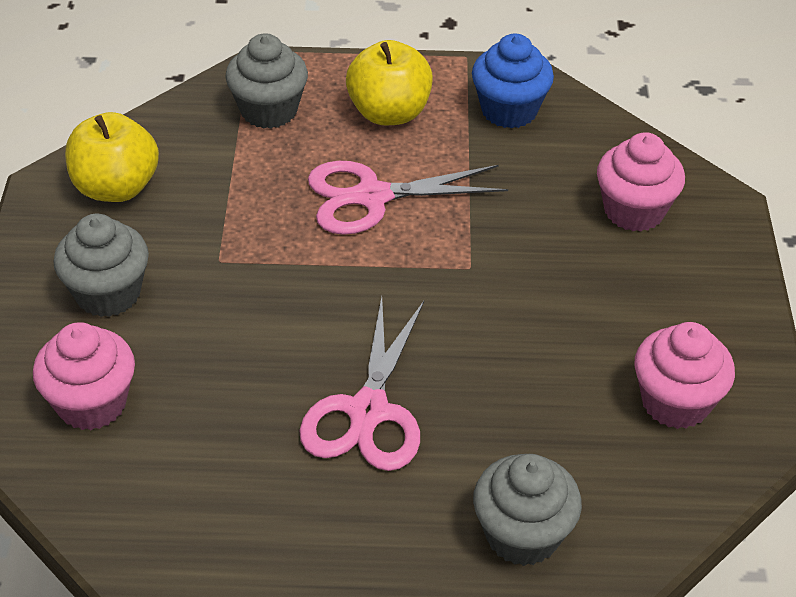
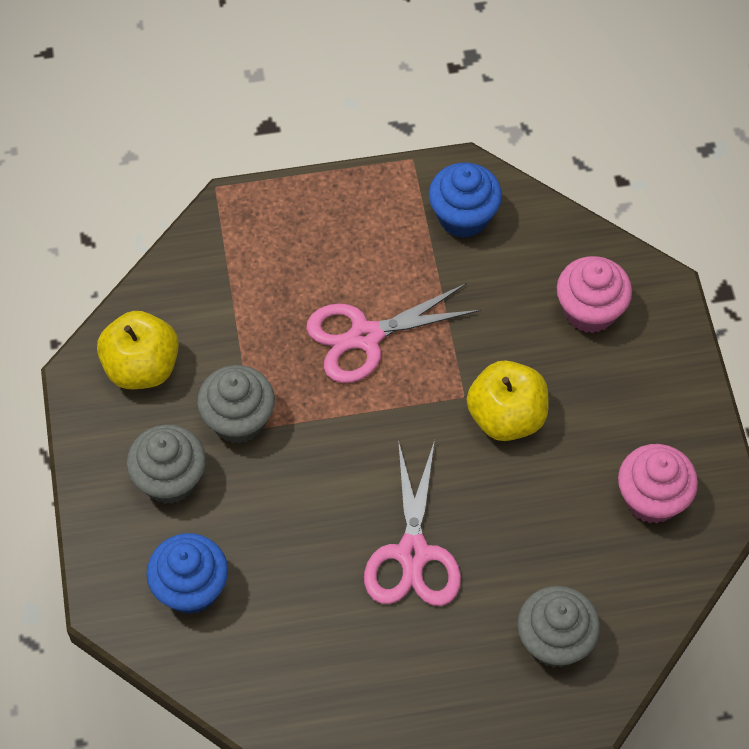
camera: 10 degrees left, 15 degrees up
pink cupcake [33,322,135,430] -> blue cupcake [146,533,228,614]
grey cupcake [225,33,308,129] -> grey cupcake moved to [197,365,275,444]
yellow apple [346,40,433,125] -> yellow apple moved to [467,360,549,441]

